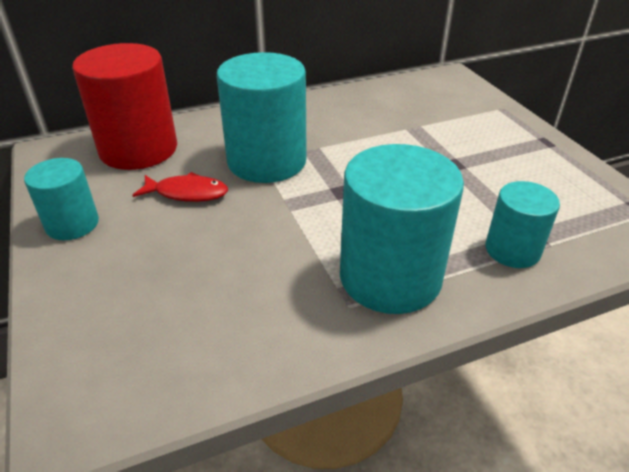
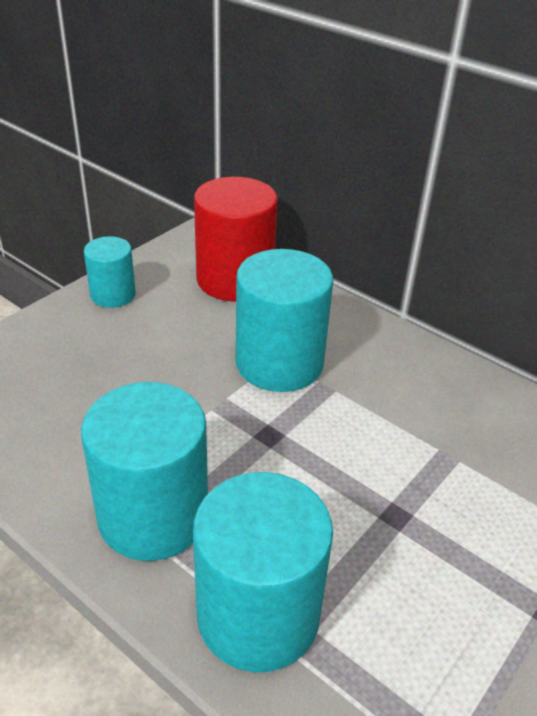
camera: 60 degrees right, 0 degrees up
red fish [132,172,228,202] -> none
turquoise cylinder [486,181,560,268] -> turquoise cylinder [193,472,333,672], size x1.78

